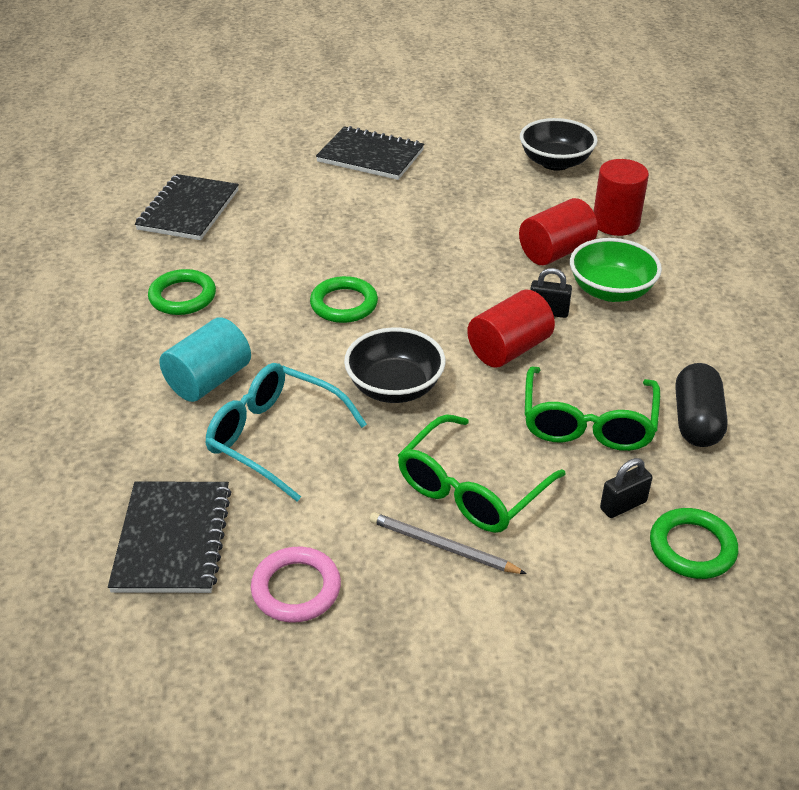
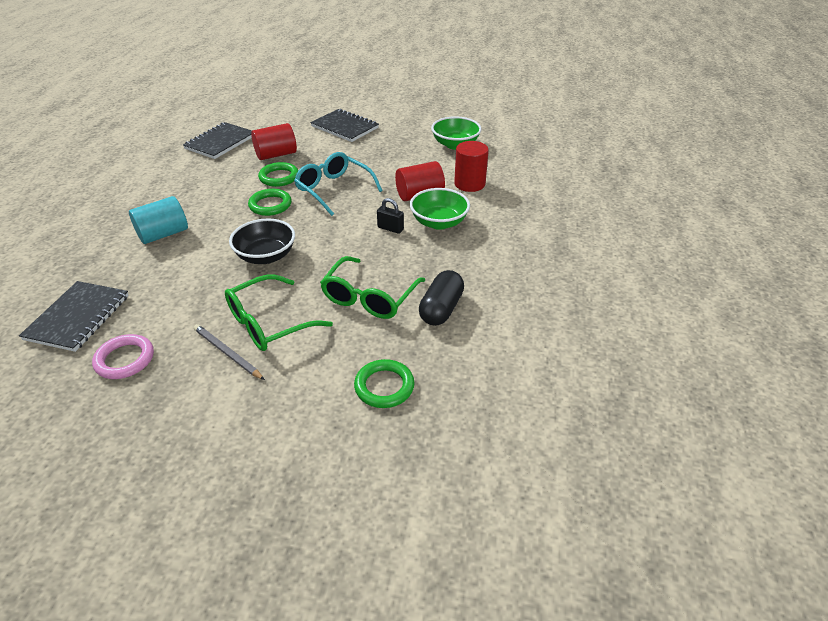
camera: 15 degrees right, 0 degrees up
green ring [148,269,216,315] -> green ring moved to [258,162,298,187]
turquoise glasses [205,363,367,501] -> turquoise glasses moved to [294,152,383,216]
red cylinder [467,290,555,368] -> red cylinder moved to [251,123,297,160]
black bowl [520,118,598,171] -> green bowl [431,116,482,150]
black padlock [600,458,652,518] -> none

